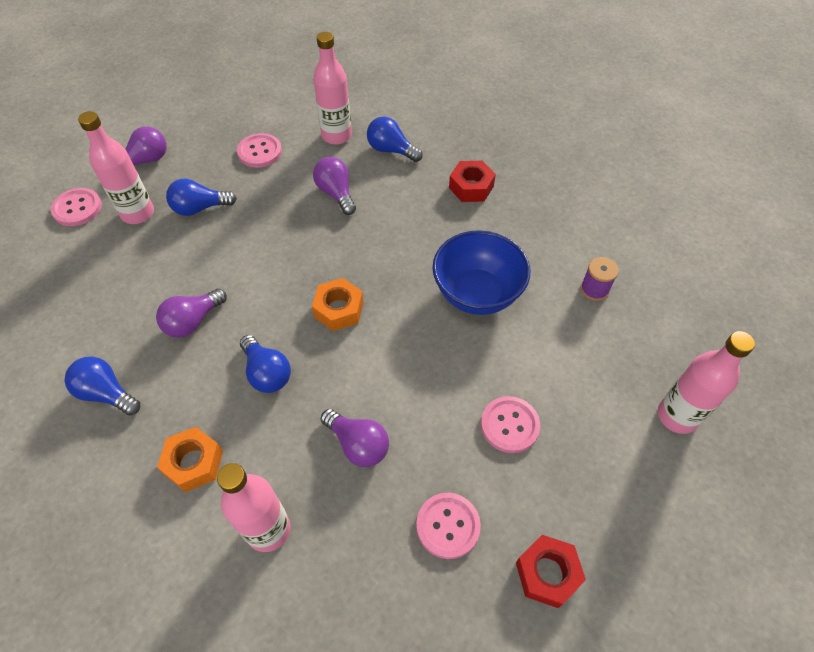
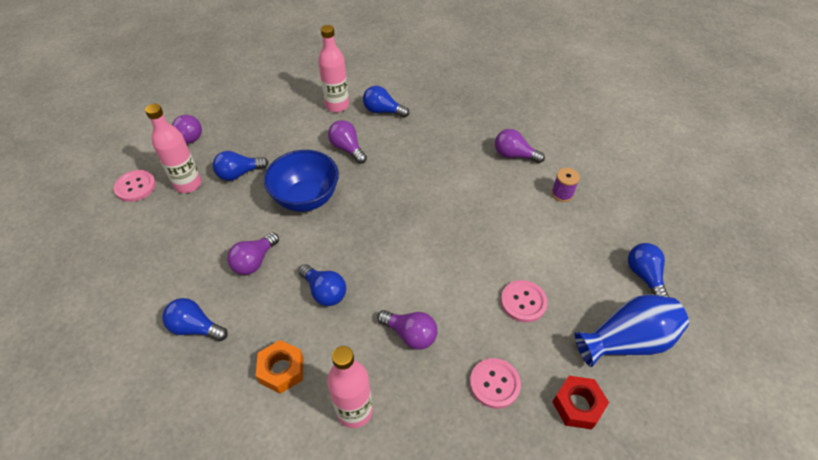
camera: 10 degrees left, 5 degrees down
pink button [237,133,282,168] -> none
orange nut [312,278,363,331] -> none
blue bowl [432,230,530,315] -> blue bowl moved to [264,150,339,212]
red nut [449,161,496,202] -> none
pink bottle [658,331,755,434] -> blue light bulb [628,243,669,297]
none -> purple light bulb [495,129,545,163]
none -> blue vase [575,294,689,367]

